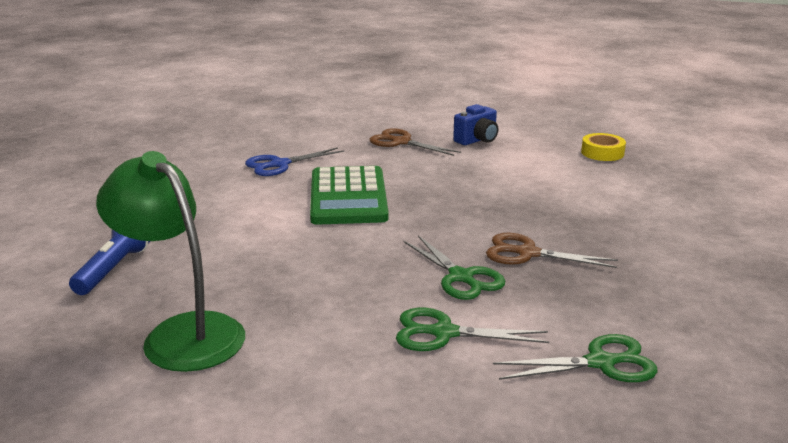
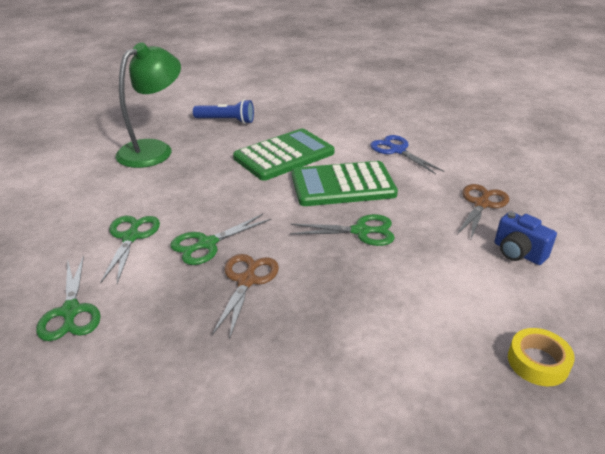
camera: 85 degrees right, 10 degrees up
none -> green calculator [233,128,335,181]
none -> green scissors [290,214,395,246]

